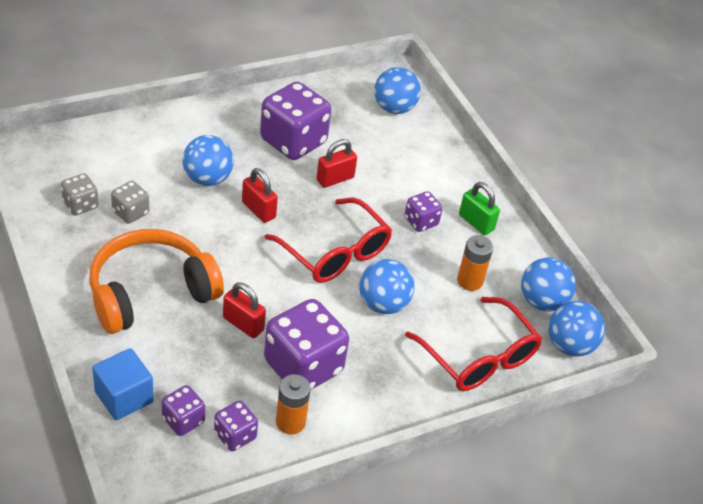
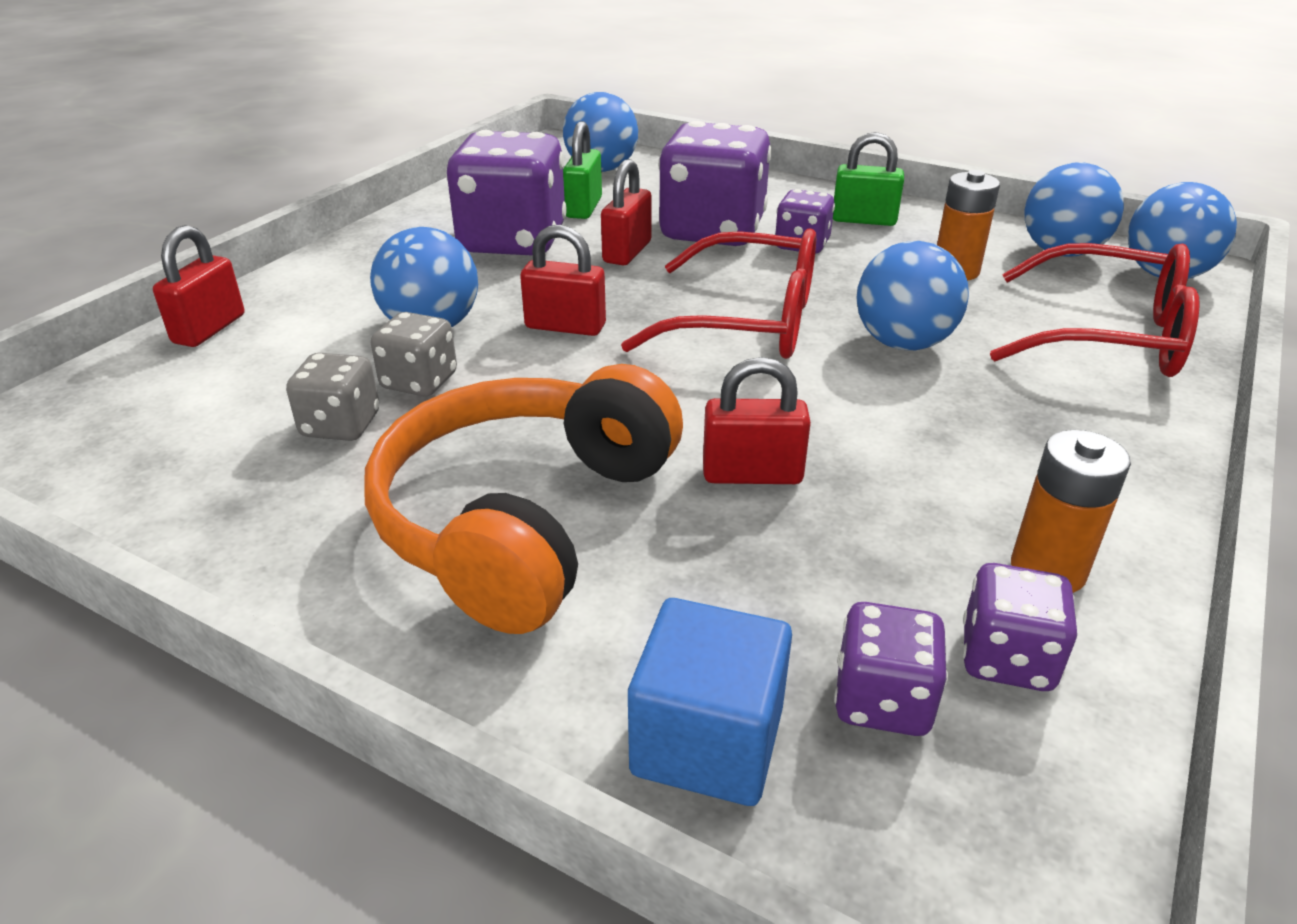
camera: 30 degrees left, 10 degrees down
grey dice [61,174,99,215] -> grey dice moved to [371,312,457,396]
purple dice [264,299,349,390] -> purple dice moved to [658,121,772,246]
none -> red padlock [153,225,244,347]
none -> green padlock [563,121,602,219]

